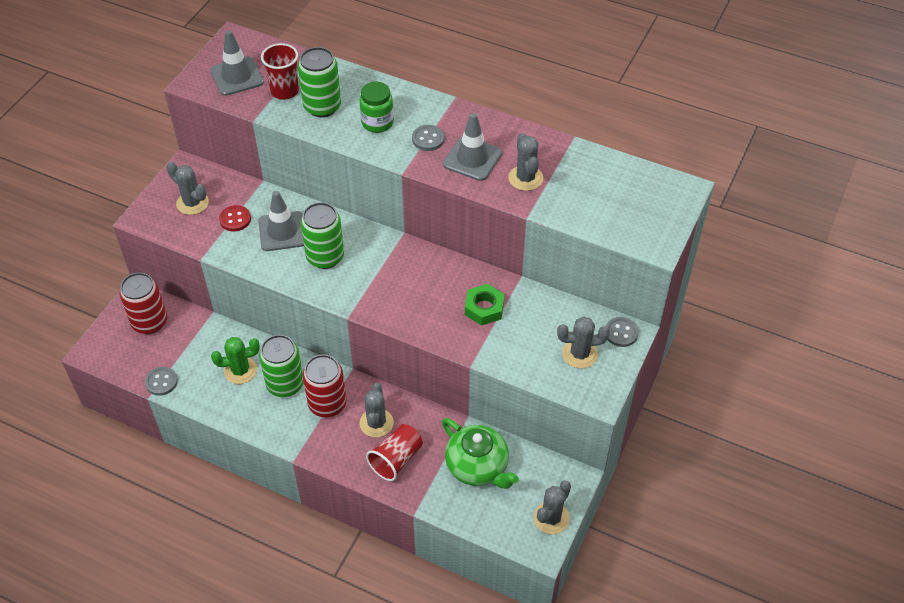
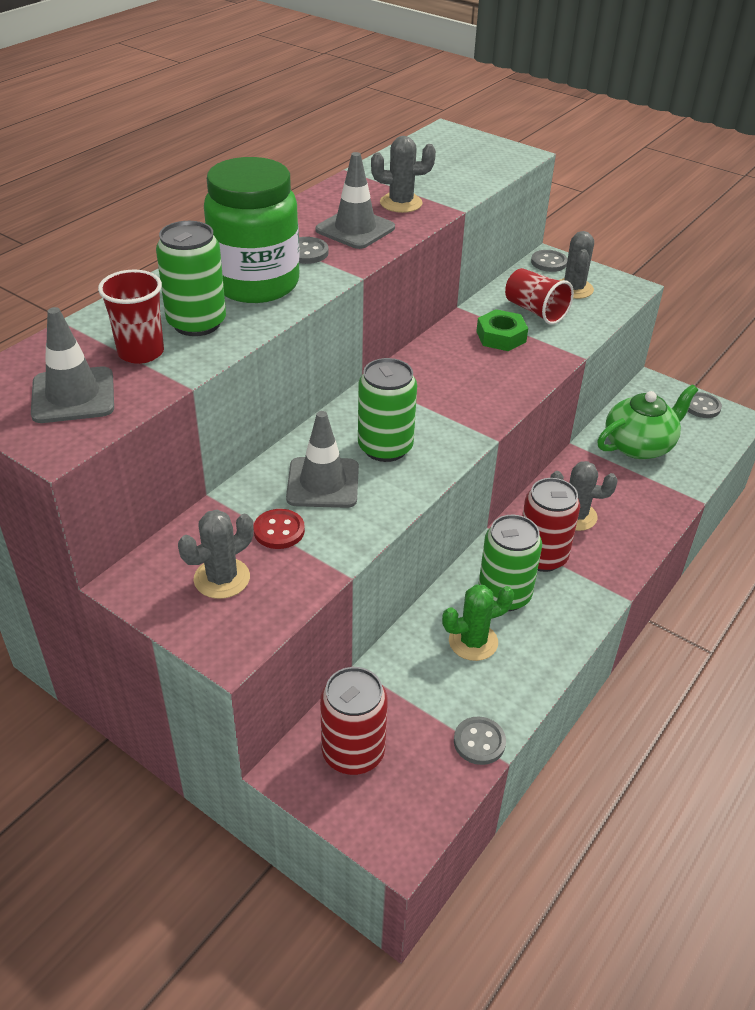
camera: 80 degrees left, 10 degrees down
green cactus [211,337,260,384] -> green cactus turned 75 degrees clockwise [442,584,514,661]
green jar [360,82,394,133] -> green jar [204,157,300,303], size x1.86
red cup [366,424,423,481] -> red cup moved to [505,268,574,325]
grey cactus [533,481,571,534] -> grey button [688,392,722,418]

